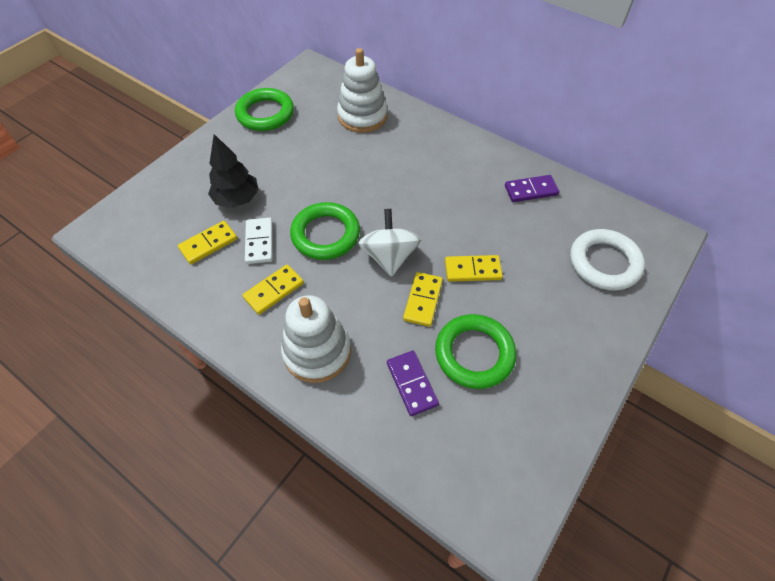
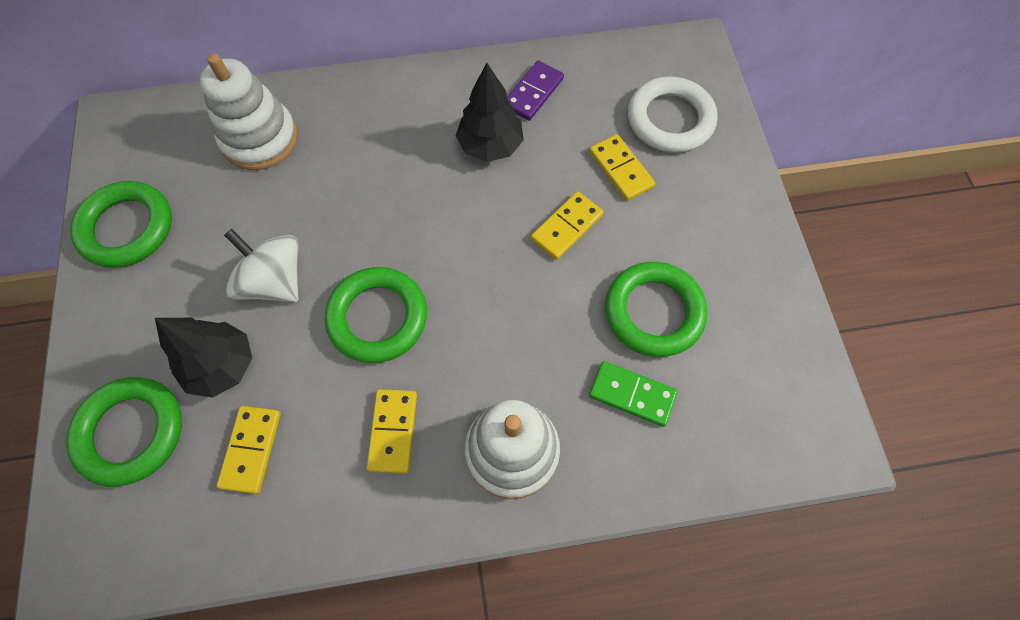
camera: 45 degrees left, 10 degrees up
white domino [245,218,273,264] -> none
white spinning top [358,209,421,277] -> white spinning top moved to [224,229,299,302]
purple domino [387,351,439,416] -> green domino [589,361,677,427]
yellow domino [403,272,443,327] -> yellow domino moved to [589,134,655,201]
none -> green ring [66,377,182,487]
none -> black tree [456,63,524,162]

